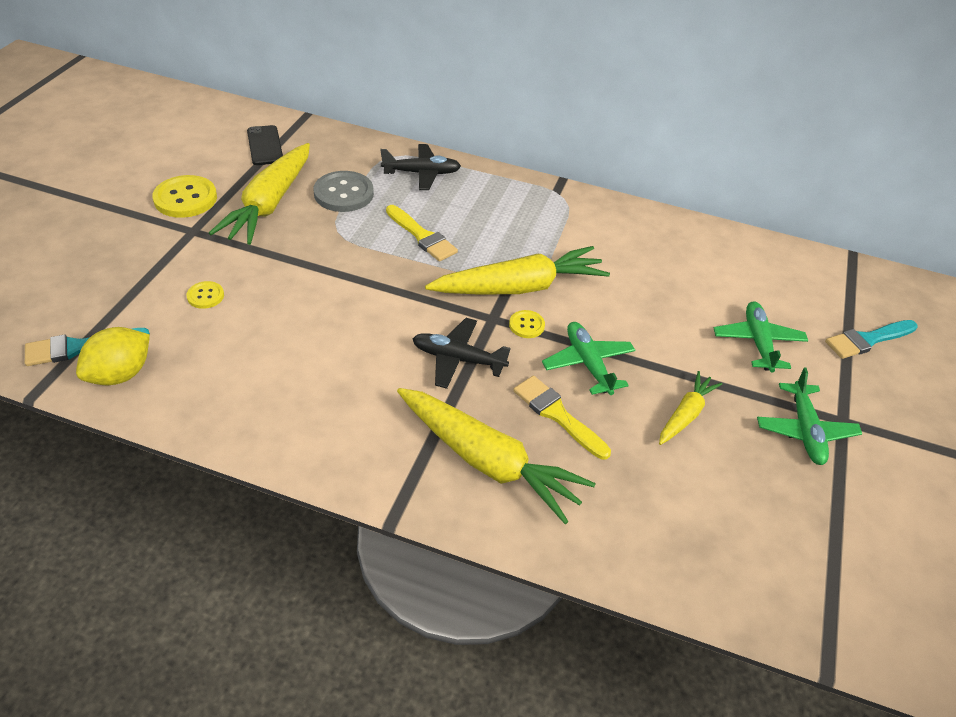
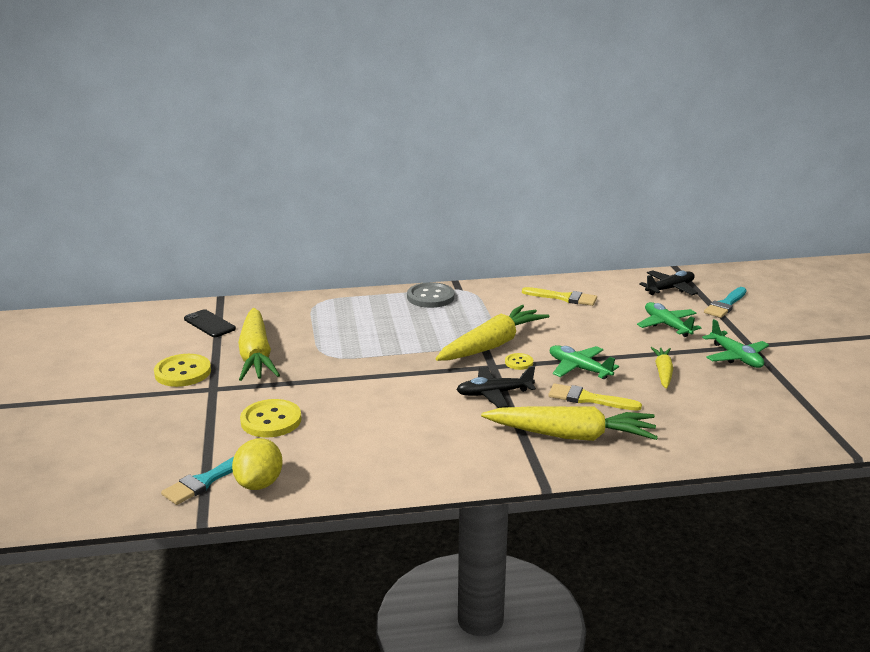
camera: 25 degrees left, 20 degrees down
yellow button [186,281,224,309] -> yellow button [240,399,301,437], size x1.92
grey button [314,171,374,212] -> grey button moved to [407,282,455,308]
black plane [380,144,461,190] -> black plane moved to [639,270,698,295]
yellow brush [386,205,458,262] -> yellow brush moved to [522,287,597,306]

